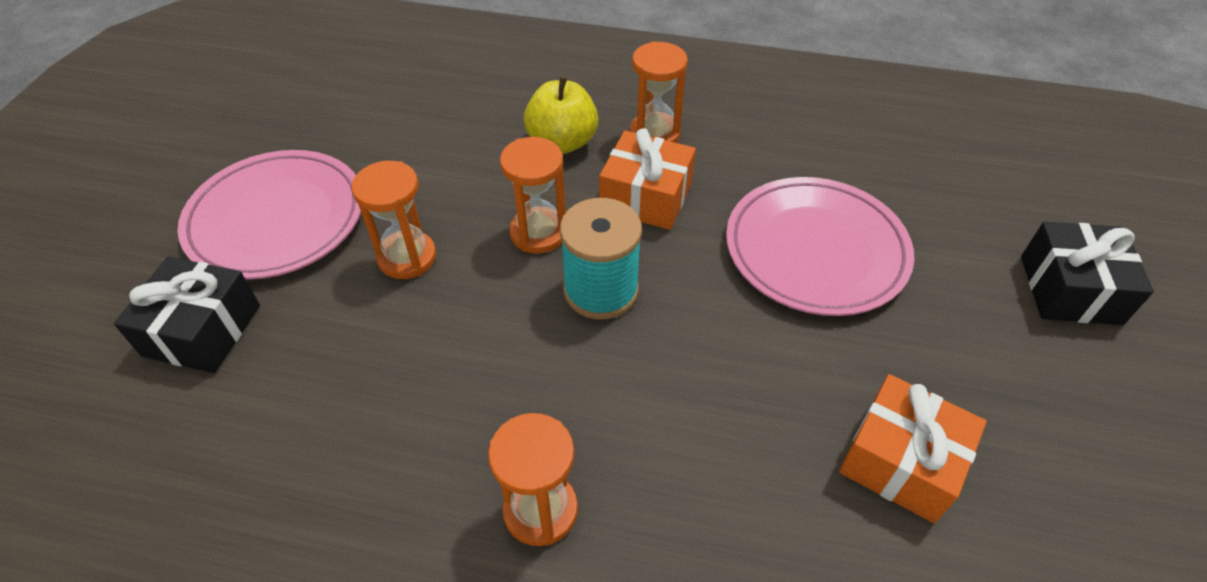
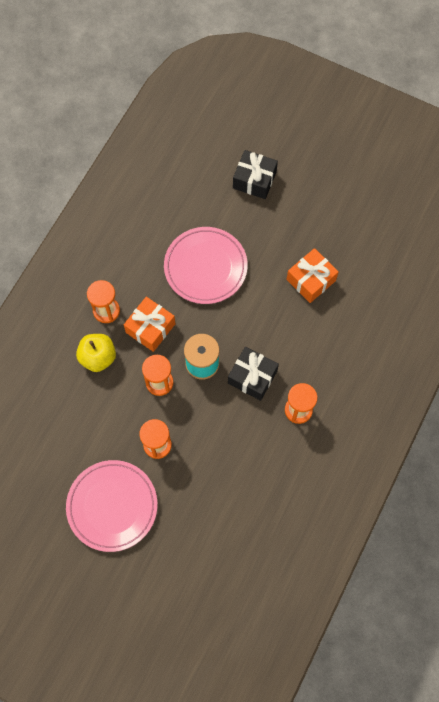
camera: 75 degrees left, 20 degrees up
black gift [114,256,260,373] -> black gift moved to [228,347,279,401]

